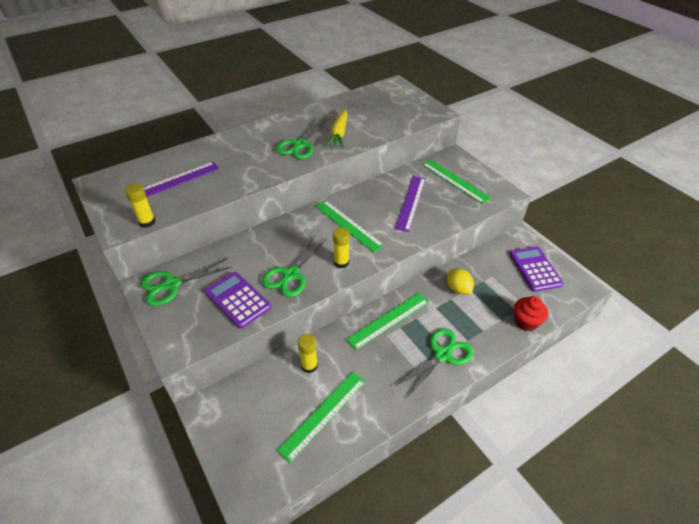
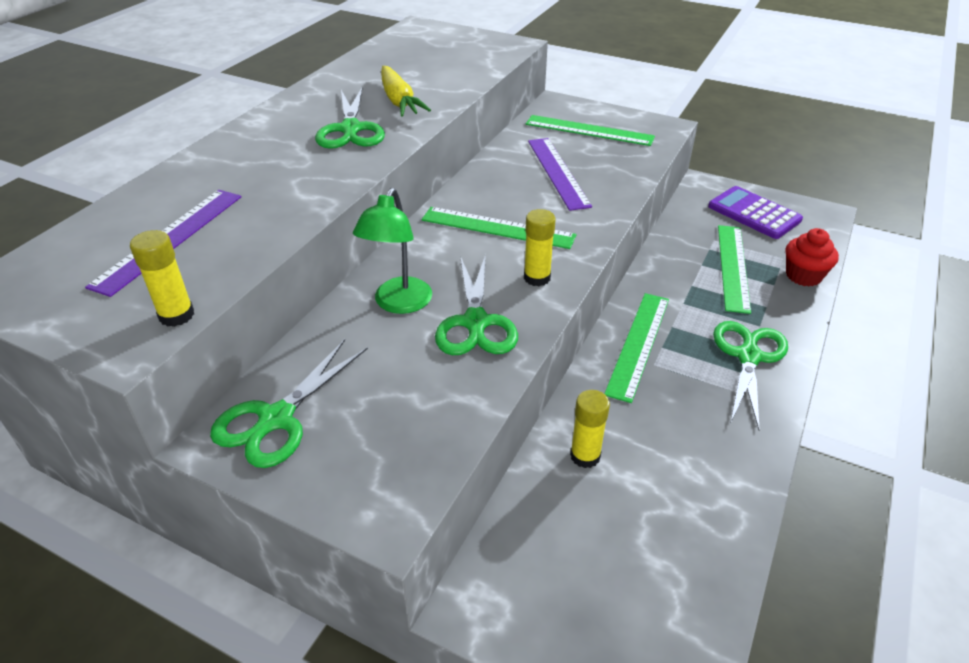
camera: 30 degrees left, 5 degrees down
purple calculator [205,272,271,329] -> none
green ruler [277,372,366,463] -> green ruler moved to [718,225,751,314]
yellow lemon [447,269,474,295] -> none
none -> green lamp [353,188,432,314]

